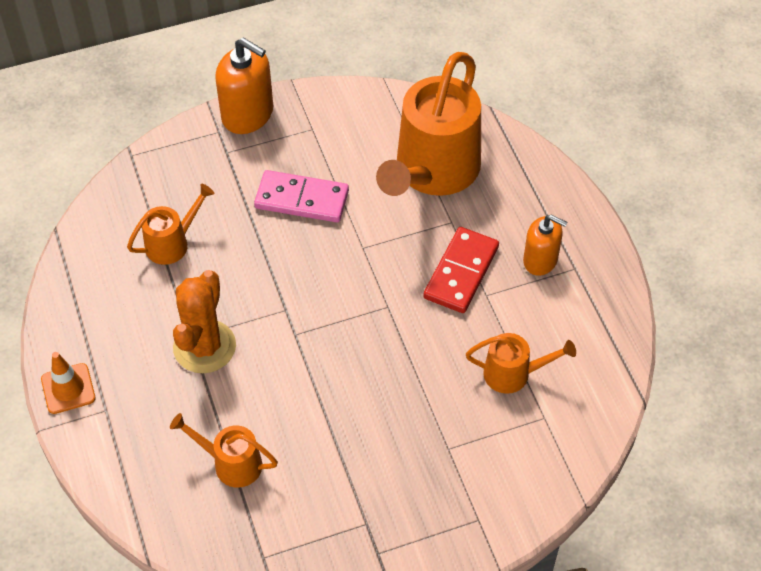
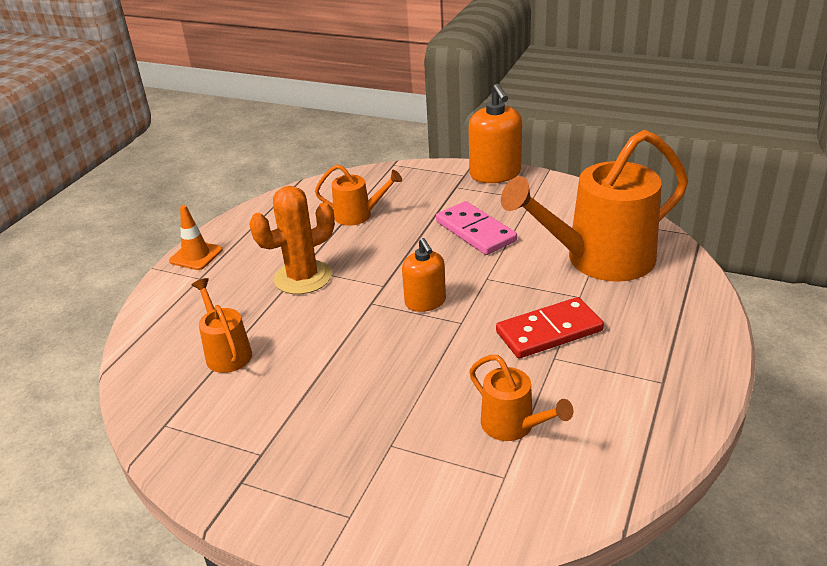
camera: 45 degrees right, 20 degrees down
orange soap dispenser [523,215,568,276] -> orange soap dispenser moved to [402,238,446,312]

